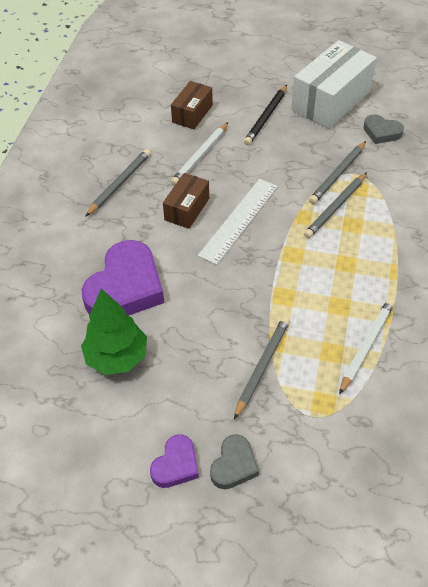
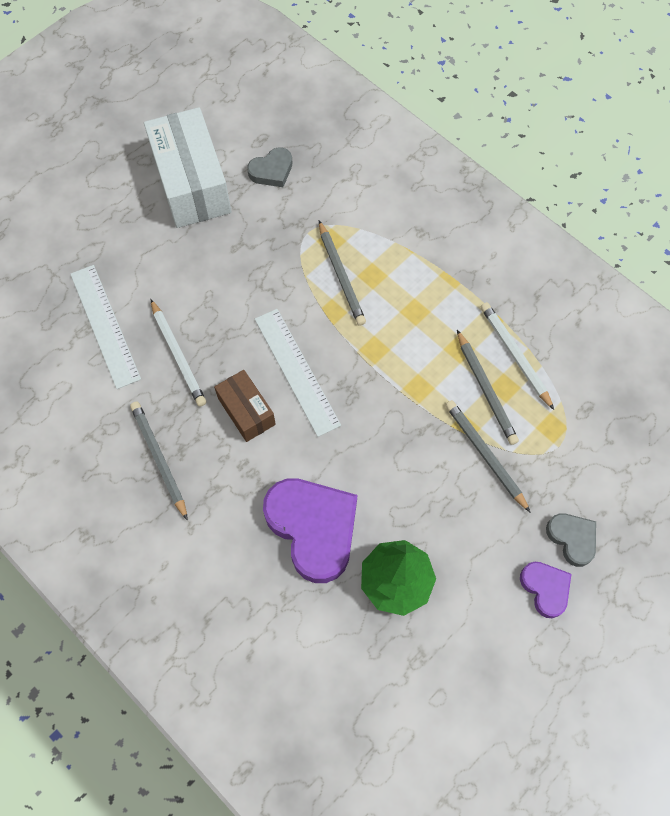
camera: 60 degrees left, 15 degrees up
brown box [171,81,213,129] -> white ruler [70,265,141,389]
black pencil [244,85,287,145] -> none
grey pencil [309,141,366,204] -> grey pencil moved to [457,330,519,445]

